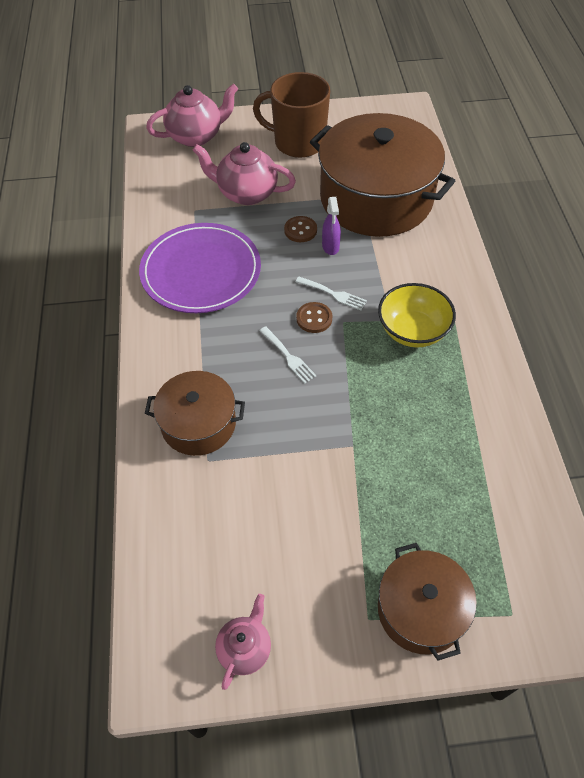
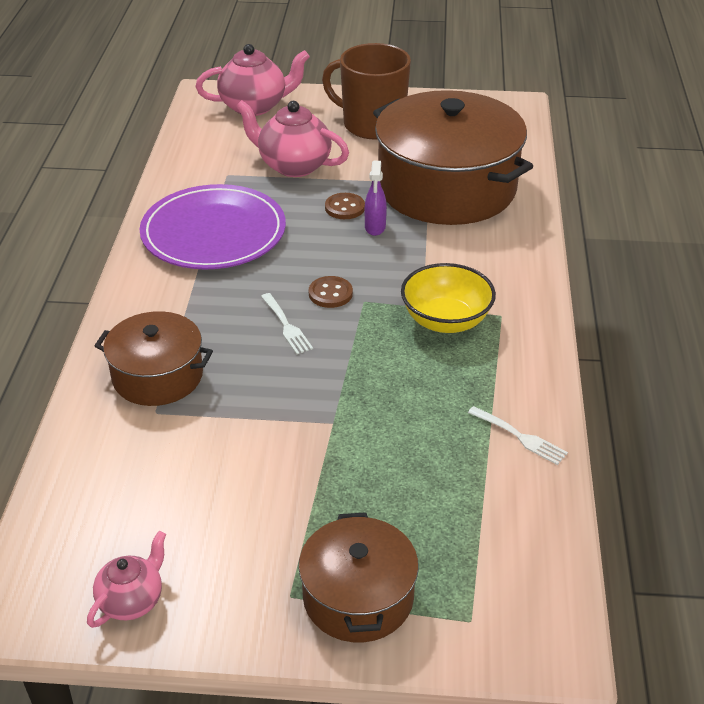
camera: 10 degrees right, 15 degrees down
white fork [295,277,367,310] -> white fork moved to [468,406,568,465]

